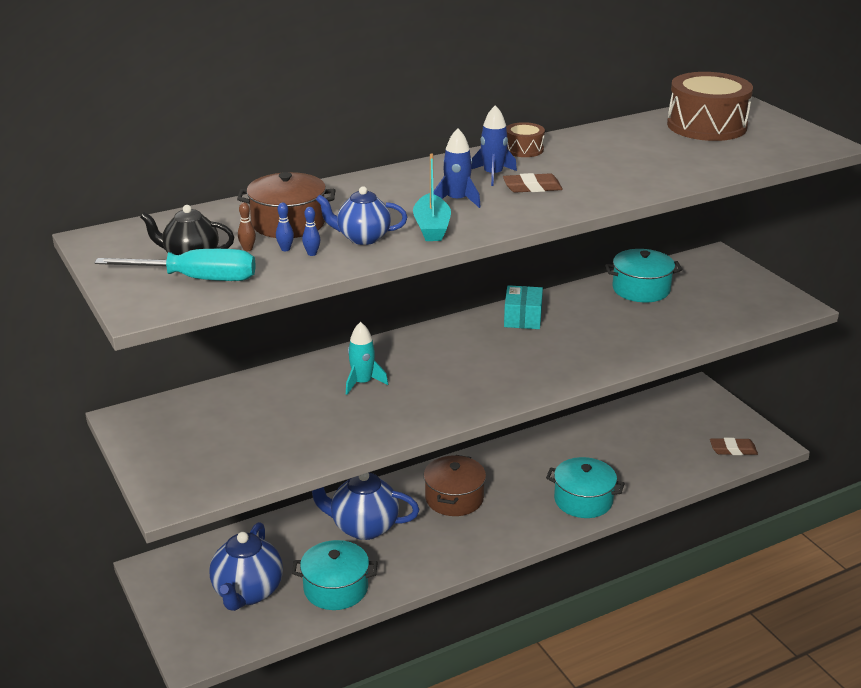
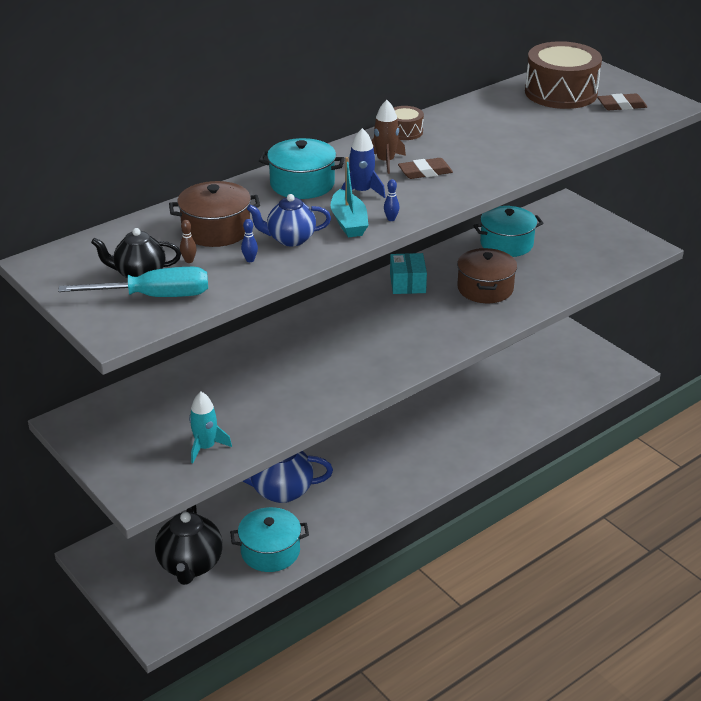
camera: 10 degrees left, 5 degrees up
blue teapot [210,522,283,611] -> black teapot [155,505,223,585]
blue bowling pin [276,202,294,251] -> blue bowling pin moved to [384,179,399,221]
turquoise rocket [346,322,388,395] -> turquoise rocket moved to [189,392,232,463]
brown pot [424,455,486,516] -> brown pot moved to [457,248,517,303]
blue rocket [471,105,517,186] -> brown rocket [371,100,406,174]
turquoise pot [546,457,625,518] -> turquoise pot moved to [259,138,345,199]
brown eraser [710,438,758,455] -> brown eraser moved to [597,94,647,110]

